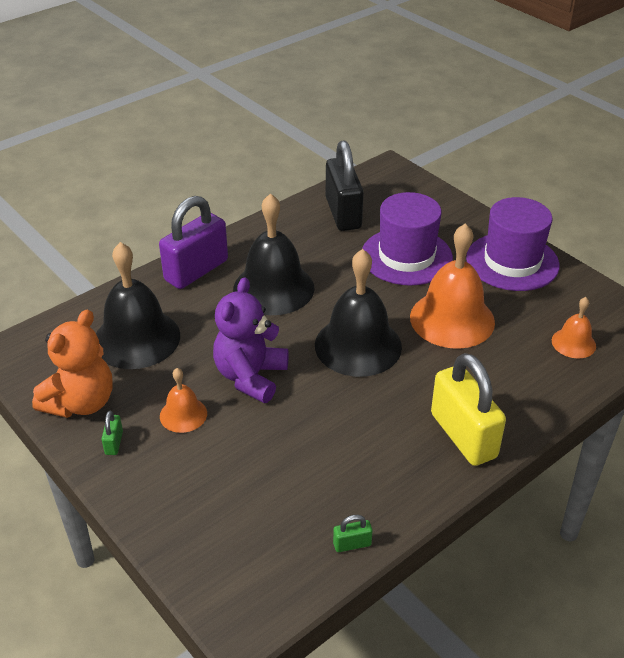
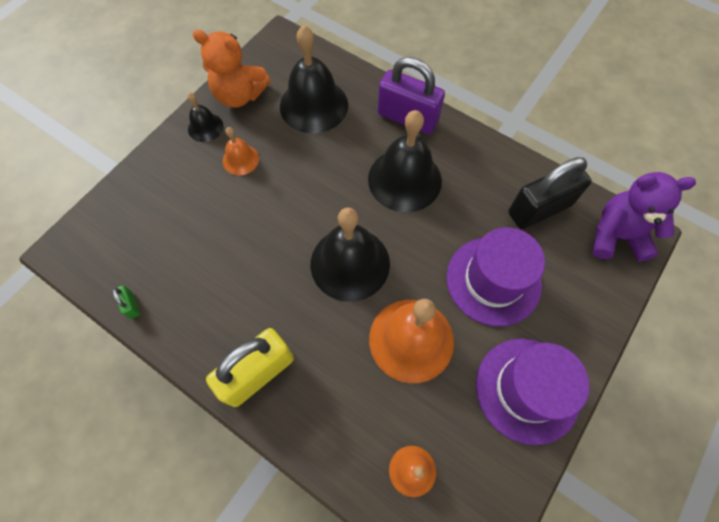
camera: 75 degrees right, 25 degrees up
green padlock [102,411,123,455] -> black bell [187,93,223,142]
purple teddy bear [213,277,289,403] -> purple teddy bear moved to [592,172,696,262]

